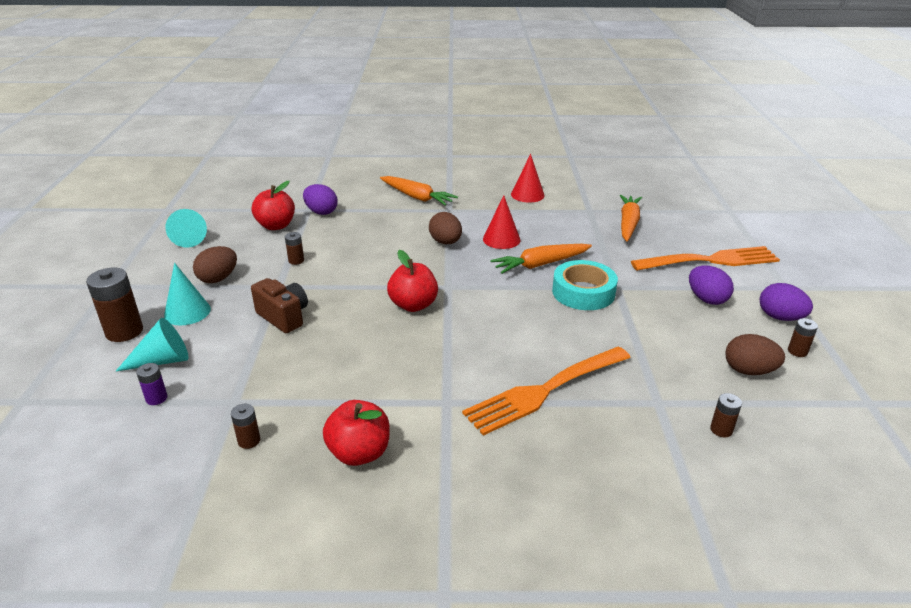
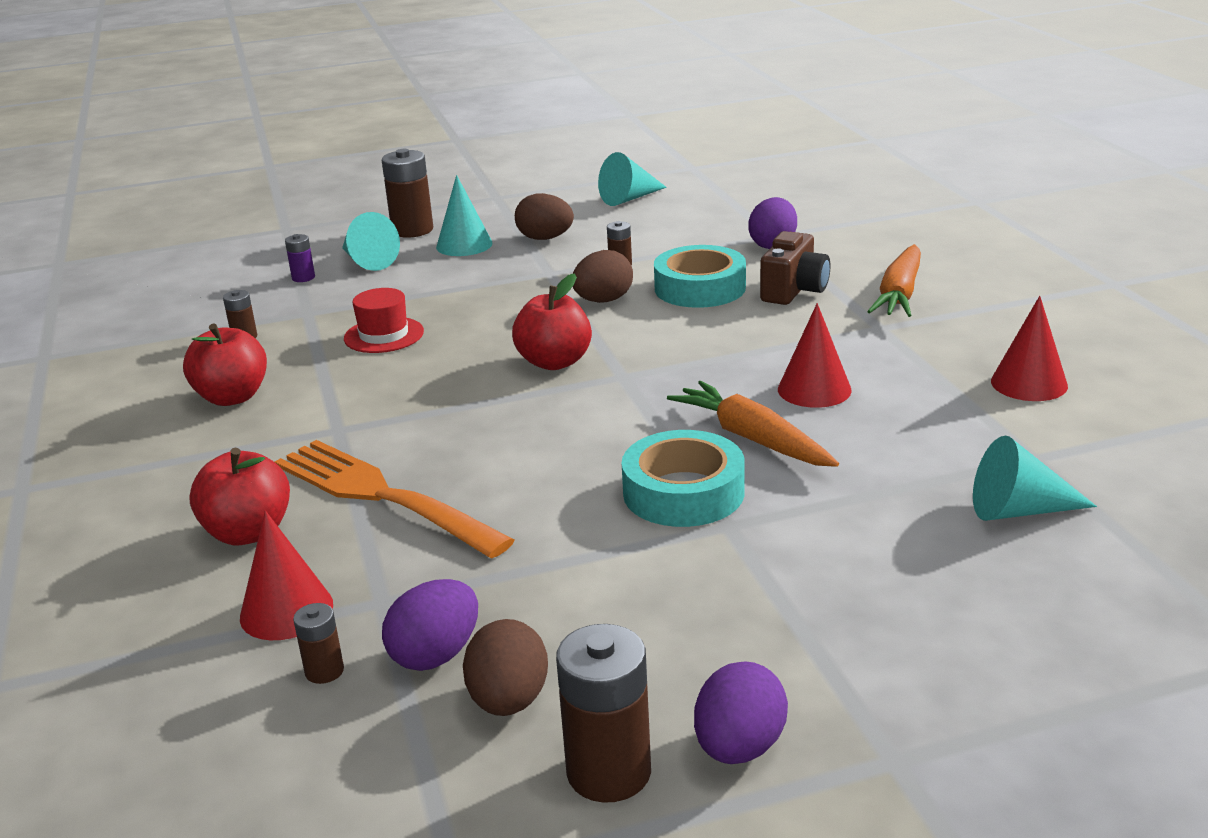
camera: 75 degrees right, 5 degrees down
brown camera [251,278,308,333] -> brown camera moved to [760,231,830,305]
red apple [252,181,295,230] -> red apple moved to [189,448,290,546]
brown egg [429,212,462,244] -> brown egg moved to [573,250,633,303]
orange carrot [620,195,642,242] -> turquoise cone [973,436,1097,521]
orange fork [631,246,780,271] -> none
purple egg [689,265,734,305] -> purple egg moved to [382,579,478,671]
brown battery [788,318,818,357] -> brown battery [556,624,651,803], size x1.95
none -> red cone [240,511,333,640]
none -> red hat [344,288,424,353]
none -> turquoise tape [654,245,746,308]

